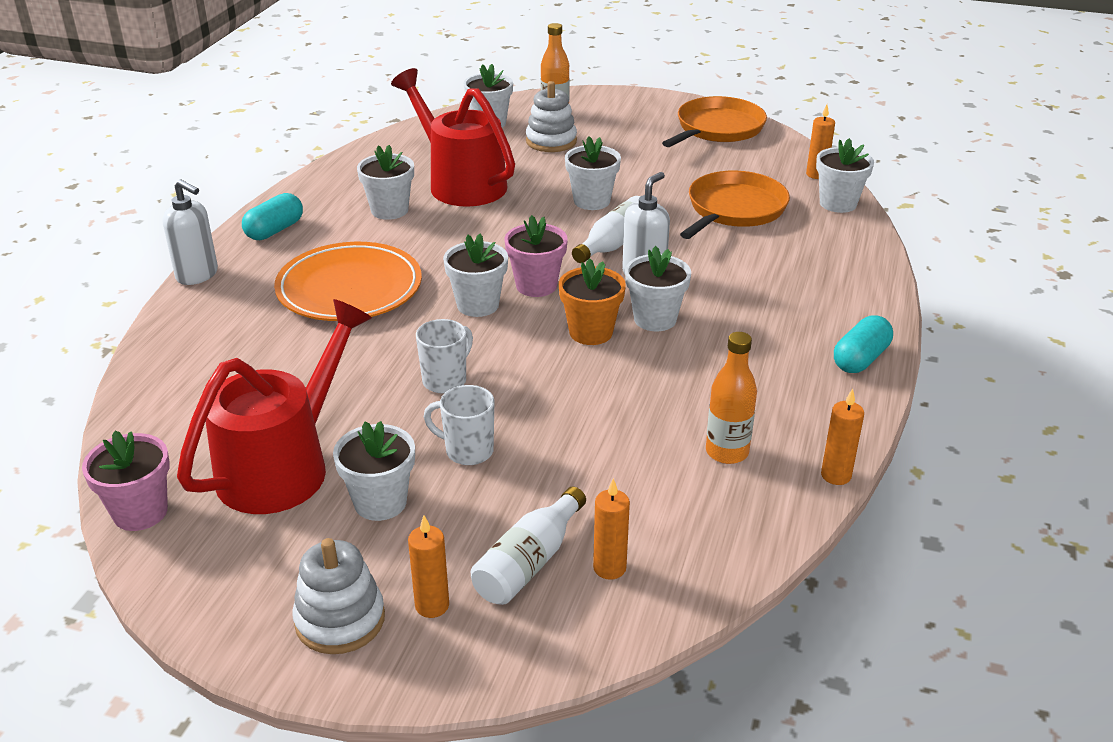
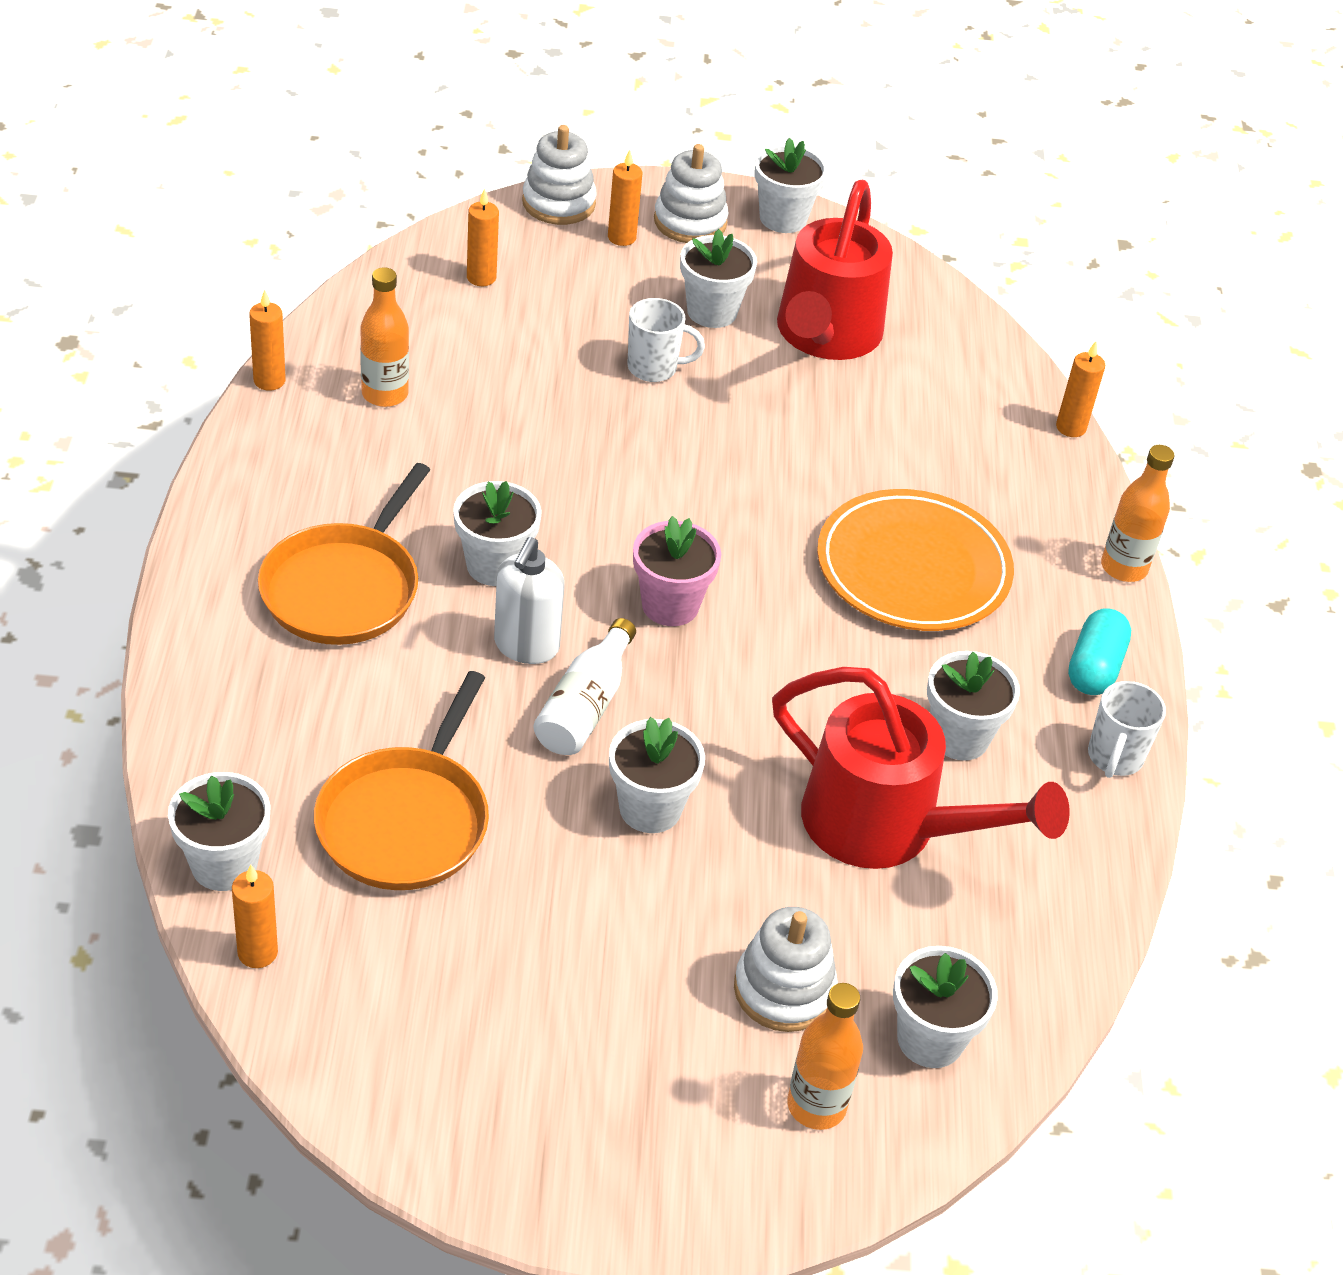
camera: 160 degrees right, 10 degrees up
pink flower pot [82,431,170,531] -> none
white soap dispenser [163,179,218,285] -> orange bottle [1101,445,1175,582]
white mug [416,319,473,394] -> white mug moved to [1088,681,1166,778]
white flower pot [443,233,508,317] -> white flower pot moved to [755,138,828,233]
white bottle [471,487,586,605] -> none
orange flower pot [559,258,626,345] -> none
orange pan [662,96,767,147] -> orange pan moved to [258,463,430,645]
turquoise capsule [834,315,893,373] -> none
none -> white stacking toy [522,125,597,225]
none -> orange candle [1056,341,1105,437]

